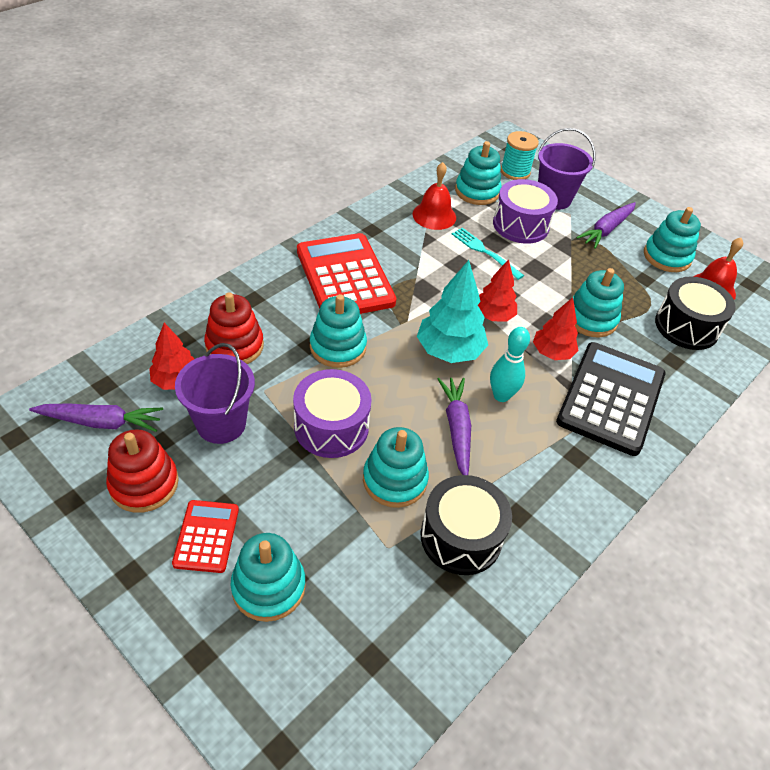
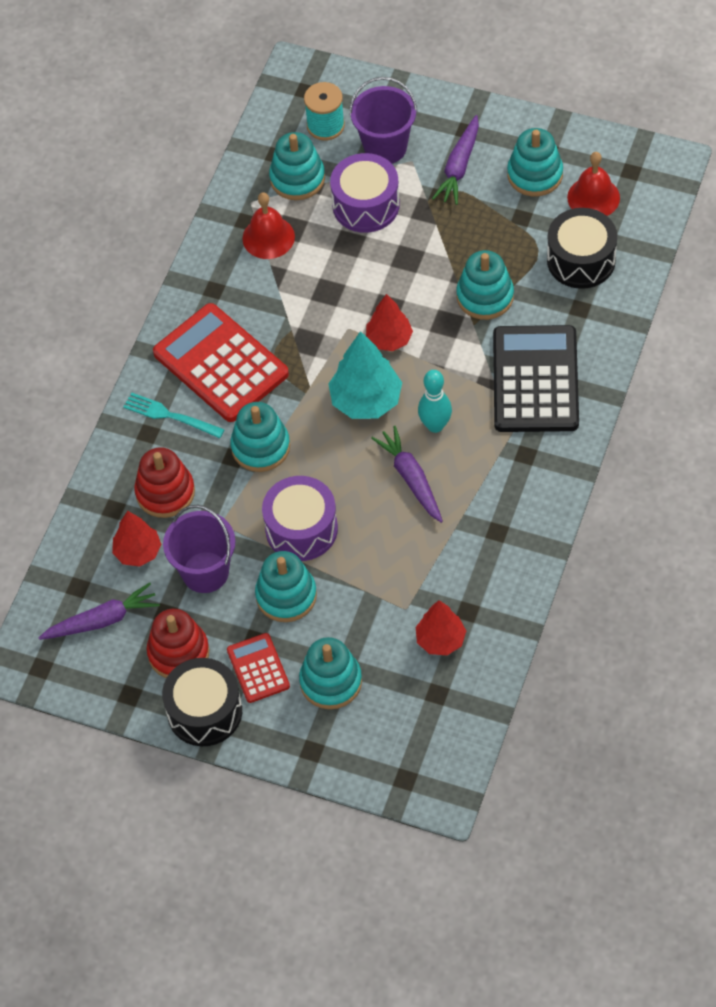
camera: 15 degrees left, 10 degrees up
turquoise stacking toy [363,427,429,508] -> turquoise stacking toy moved to [255,551,317,622]
black drum [421,475,512,575] -> black drum moved to [162,658,242,746]
turquoise fork [452,228,524,280] -> turquoise fork moved to [123,393,225,438]
red tree [533,297,579,360] -> red tree moved to [416,600,466,655]

